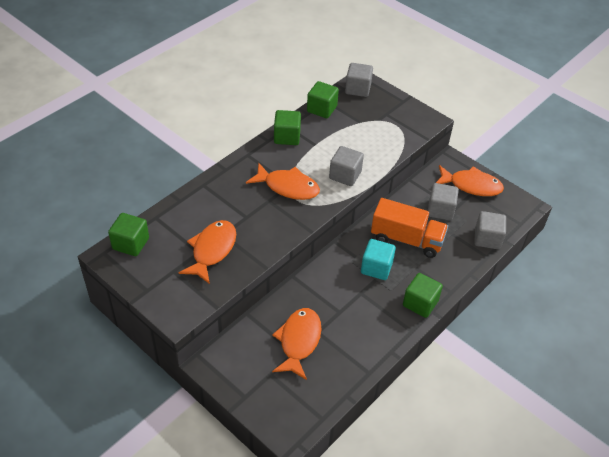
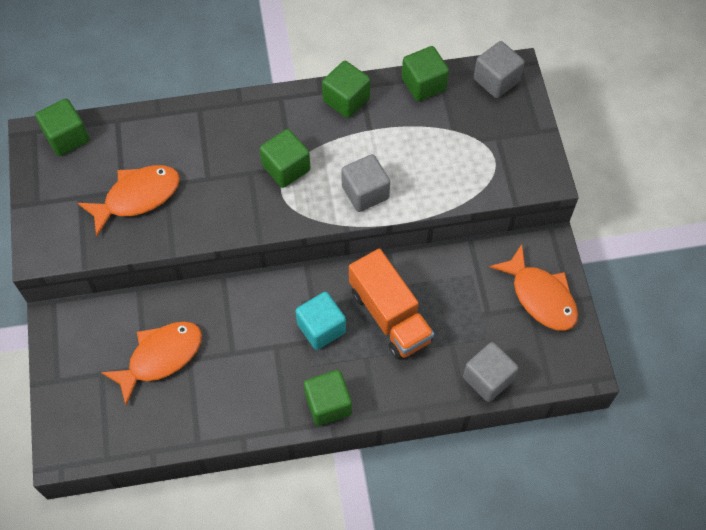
camera: 40 degrees right, 15 degrees up
orange fish [246,163,320,200] -> green cube [260,129,310,188]
grey cube [428,183,459,221] -> none

